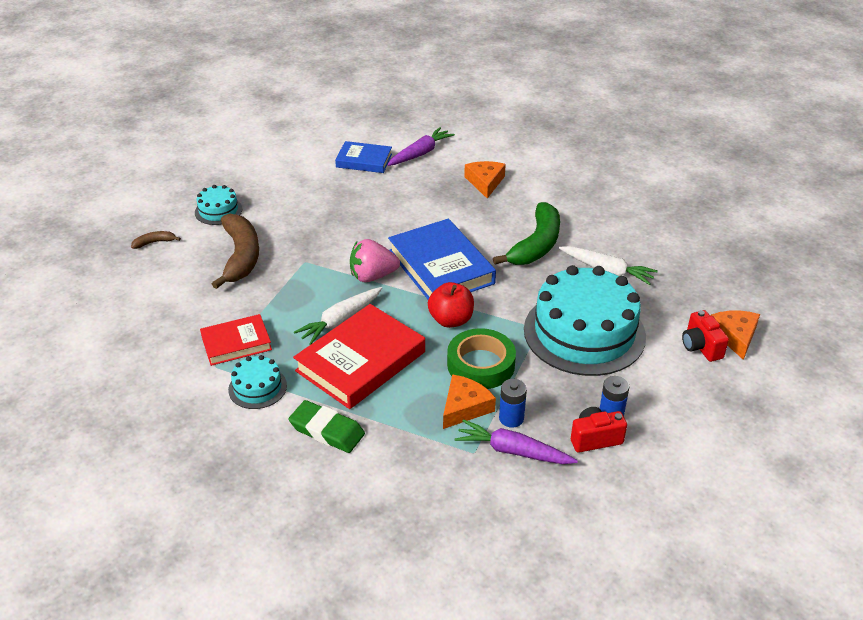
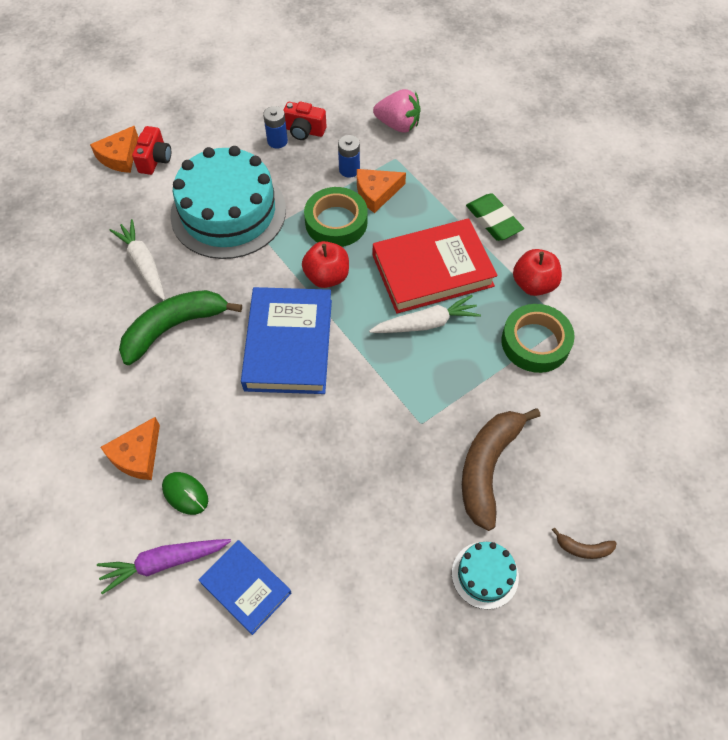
camera: 150 degrees left, 20 degrees up
red book [200,314,272,366] -> green tape [502,304,575,373]
turquoise cake [228,355,287,409] -> red apple [513,249,562,296]
pink strawberry [350,239,400,282] -> pink strawberry moved to [373,89,421,133]
purple carrot [455,419,578,464] -> none
none -> green mouse [162,472,208,515]

